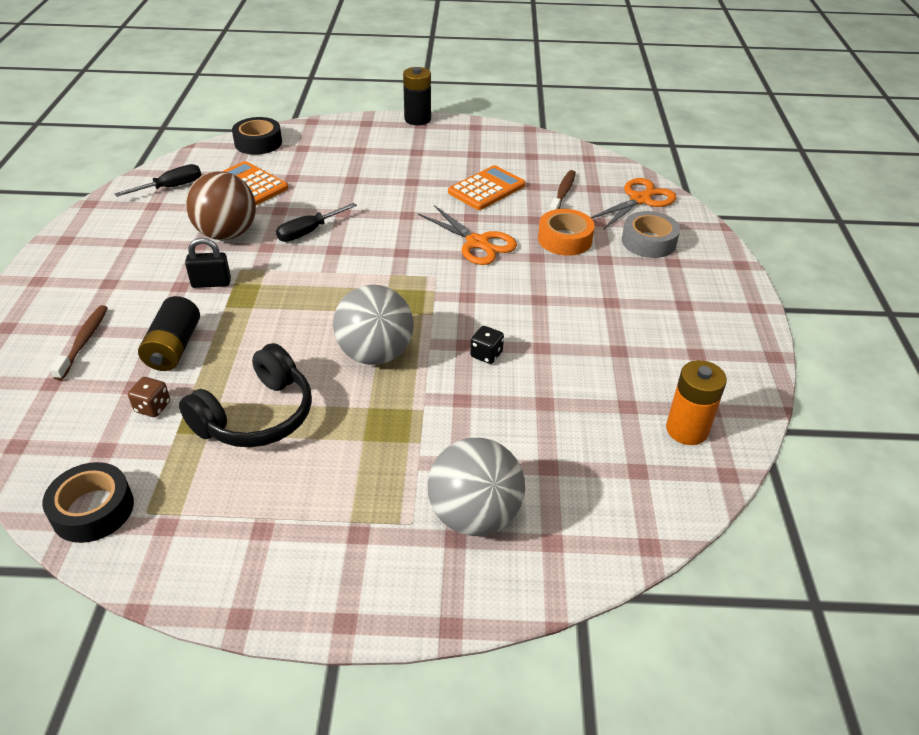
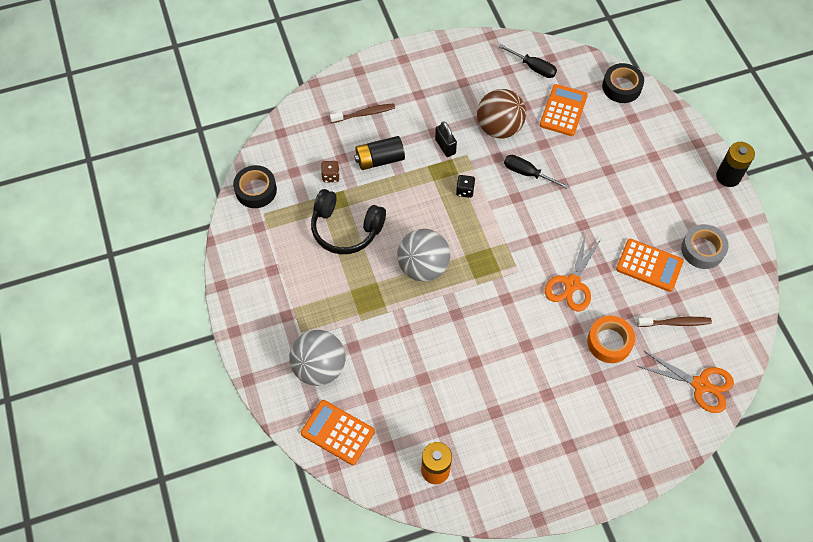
camera: 70 degrees right, 20 degrees up
black dice [470,326,504,364] -> black dice moved to [456,175,475,198]
grey tape [622,211,680,258] -> grey tape moved to [681,224,728,269]
none -> orange calculator [301,400,375,465]

